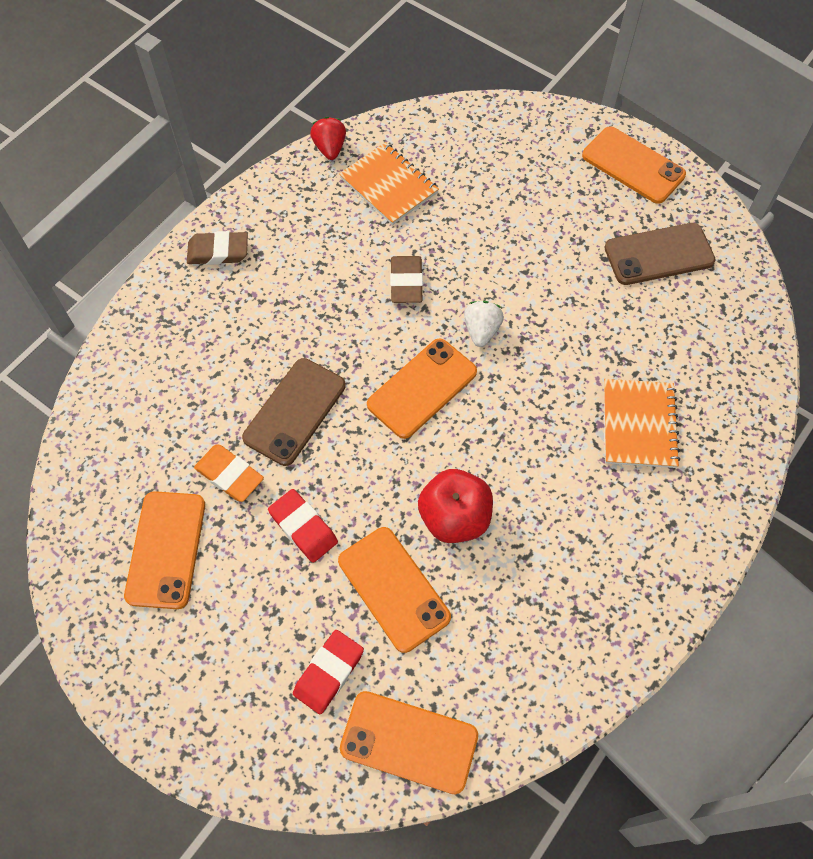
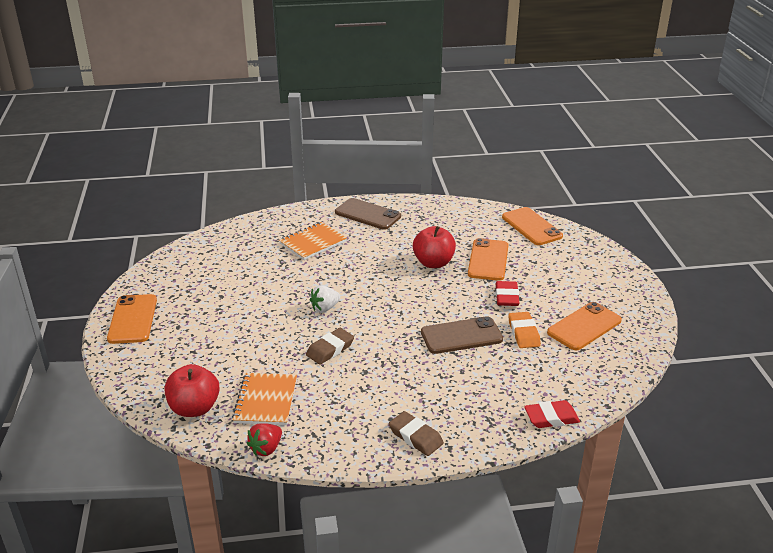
camera: 135 degrees left, 30 degrees down
red eraser [293,630,364,714] -> red eraser moved to [524,400,580,428]
orange phone [367,338,477,439] -> none
brown phone [604,223,716,285] -> brown phone moved to [335,198,401,230]
none -> red apple [165,364,220,417]

